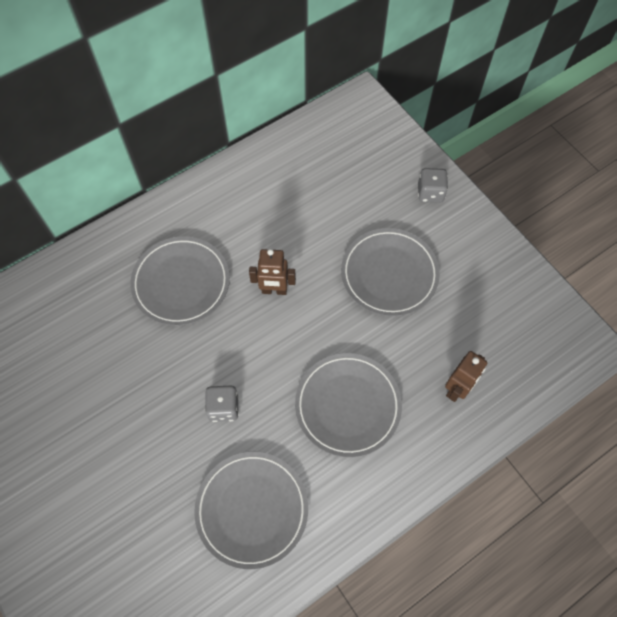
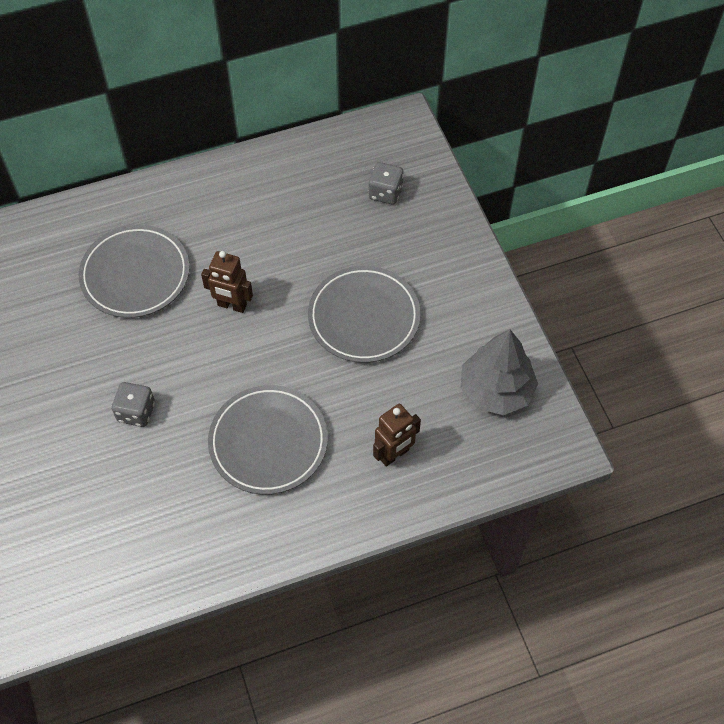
camera: 15 degrees right, 5 degrees down
grey plate [194,452,308,569] -> none
grey dice [418,168,448,203] -> grey dice moved to [368,162,404,205]
none -> grey tree [461,329,538,415]

